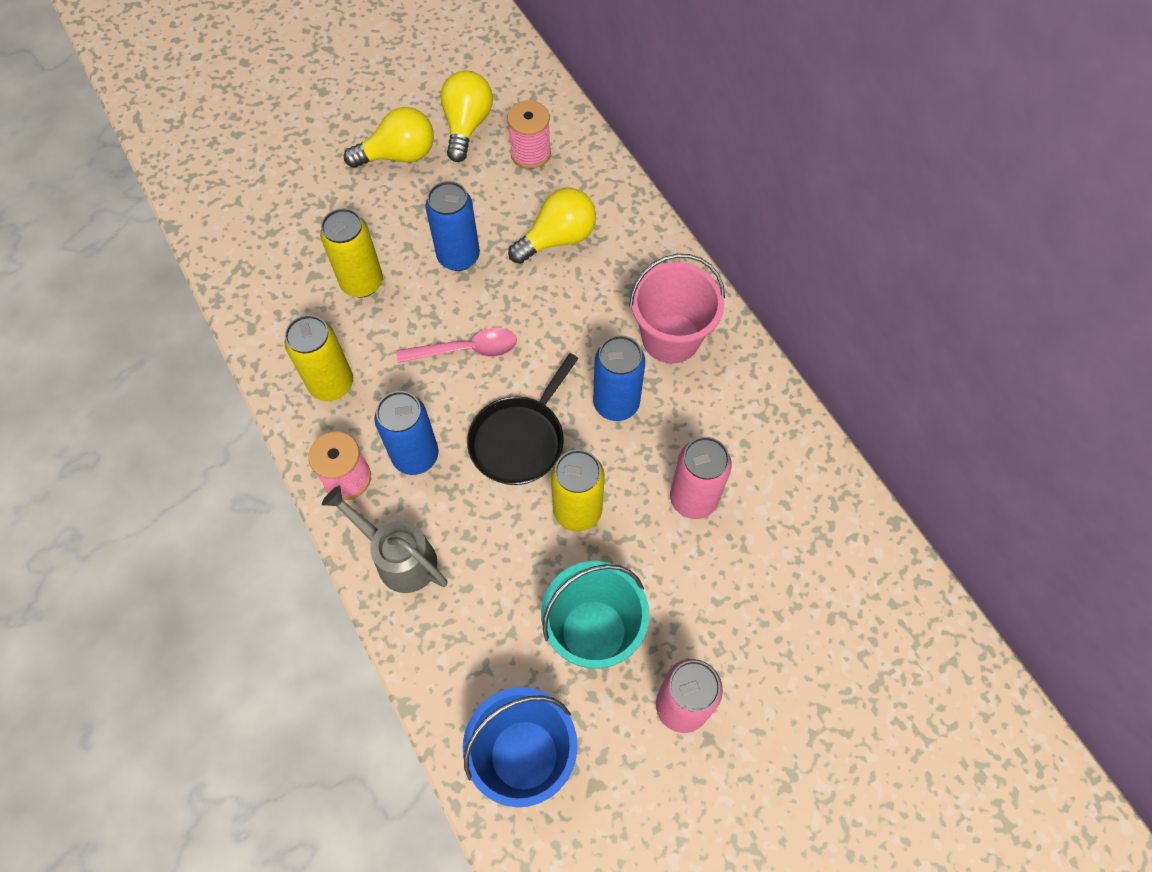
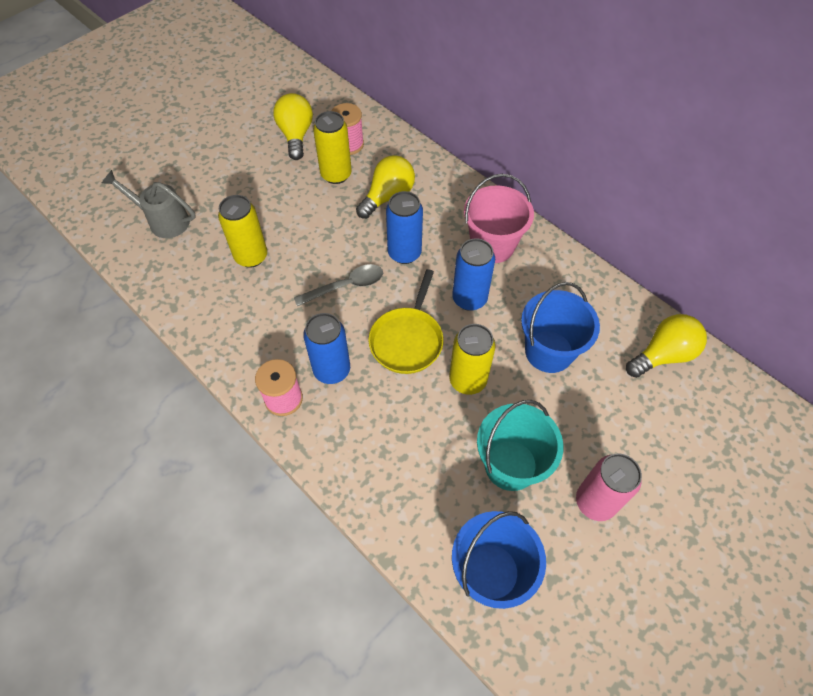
camera: 15 degrees left, 5 degrees down
yellow can [284,315,353,401] -> yellow can moved to [313,111,352,184]
grey watering can [322,486,448,593] -> grey watering can moved to [102,170,196,238]
yellow light bulb [344,107,434,168] -> yellow light bulb moved to [626,314,707,378]
pink spoon [397,328,517,363] -> grey spoon [294,264,383,306]
blue can [425,181,480,271] -> blue can moved to [386,191,423,264]
black pan [467,353,579,485] -> yellow pan [368,269,444,374]
pink can [670,437,732,519] -> blue bucket [521,282,600,373]

